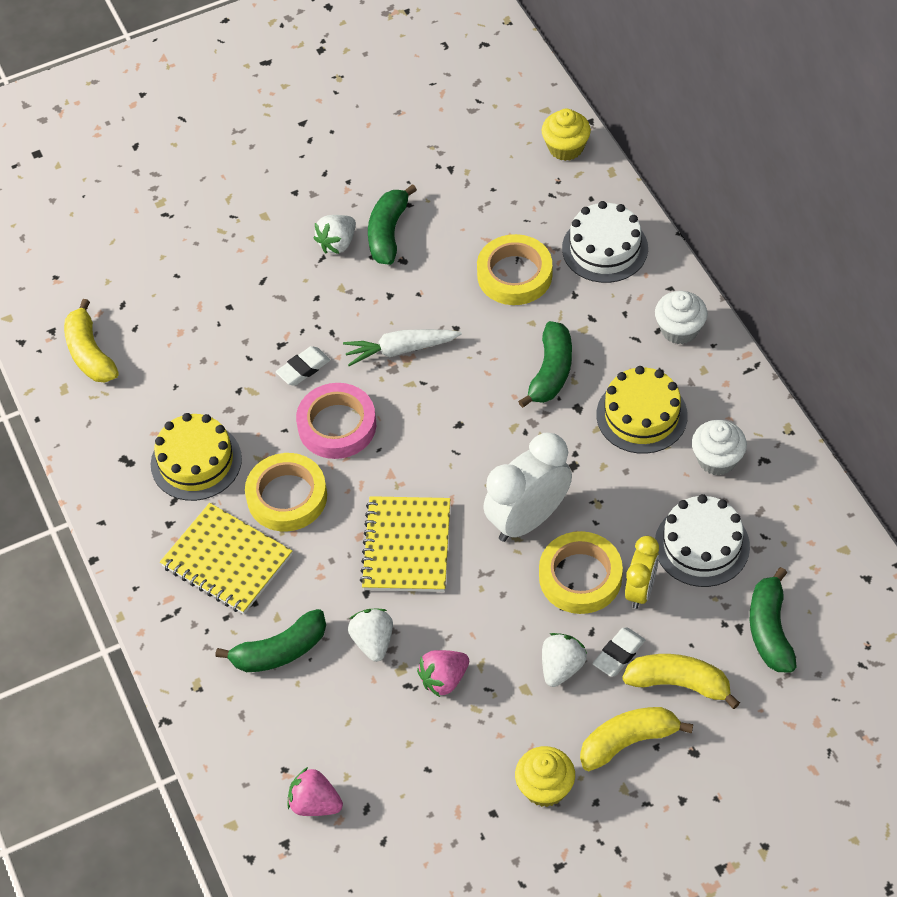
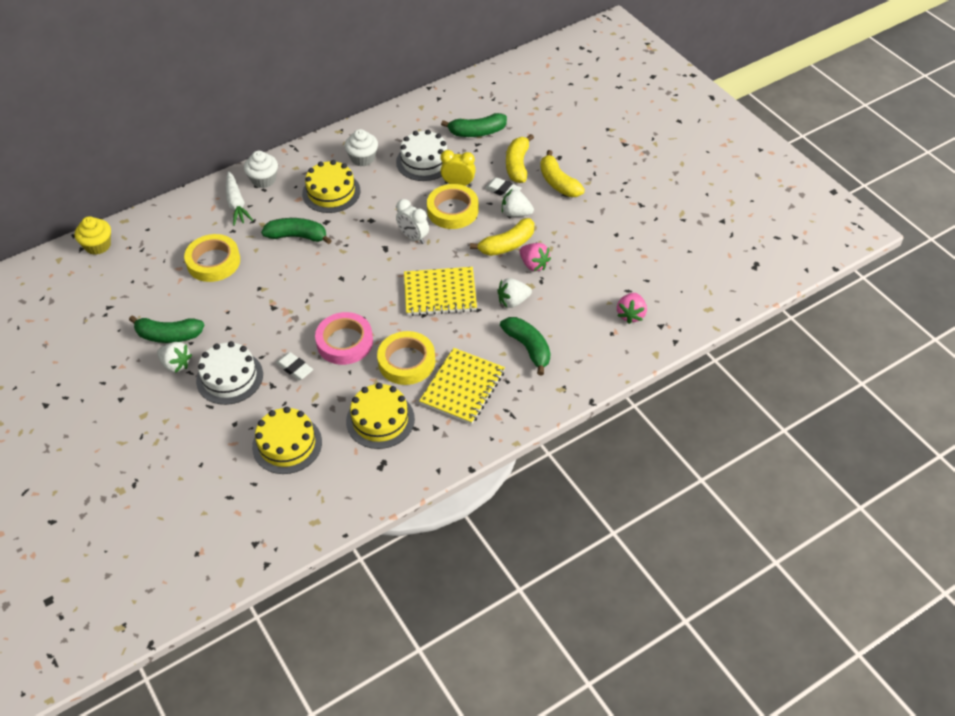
camera: 100 degrees left, 5 degrees down
yellow banana [64,299,119,383] -> yellow banana moved to [470,218,534,256]
white carrot [343,329,462,366] -> white carrot moved to [226,171,253,226]
white clock [483,432,572,542] -> white clock [396,199,429,244], size x0.59
yellow cupcake [515,746,575,807] -> none
white cake [562,201,648,283] -> white cake moved to [196,341,263,405]
none -> yellow cake [252,407,322,474]

